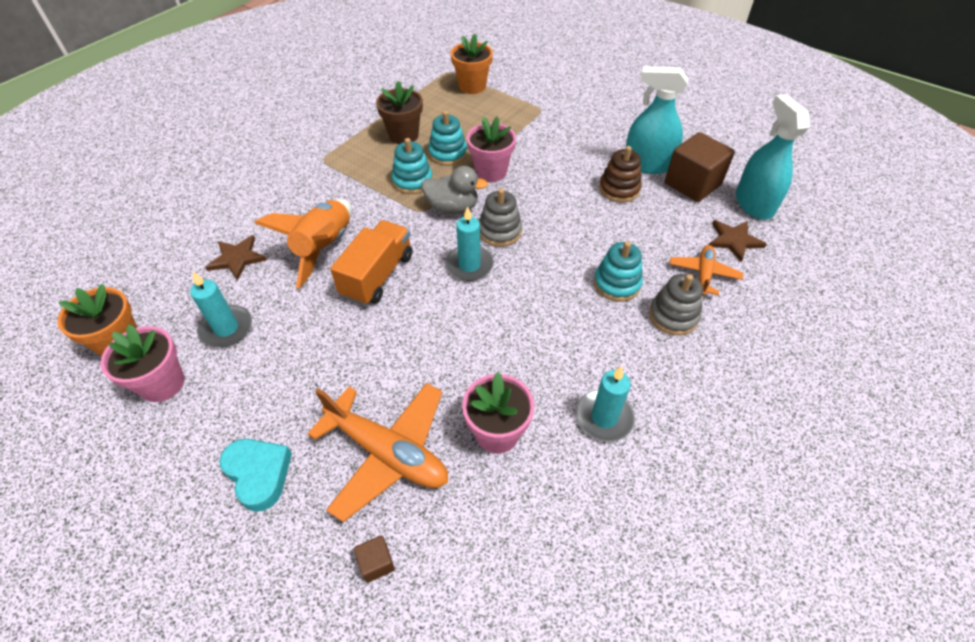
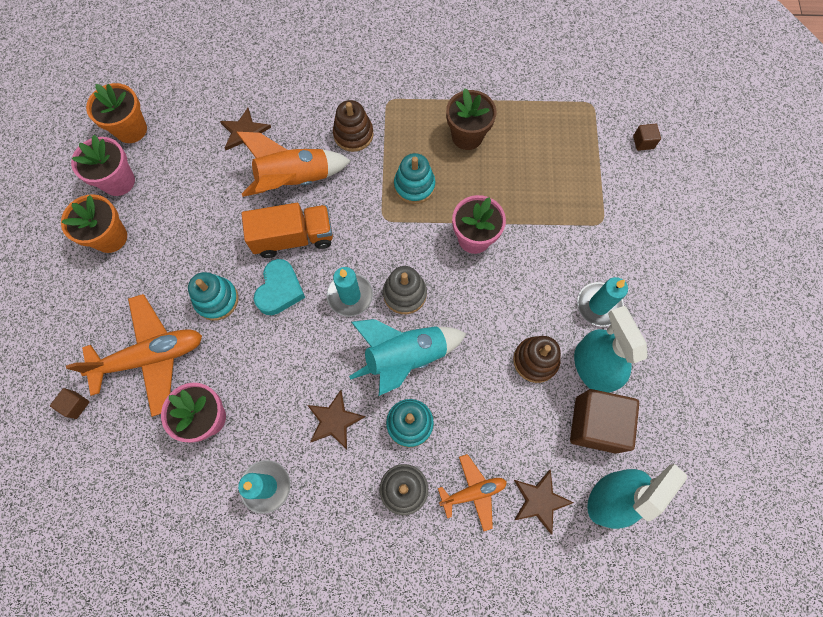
camera: 55 degrees right, 20 degrees up
turquoise candle [190,272,252,347] -> turquoise candle moved to [577,277,628,326]
turquoise heart [219,439,292,512] -> turquoise heart moved to [254,259,305,315]
orange plane [307,383,448,522] -> orange plane turned 105 degrees counterclockwise [66,294,202,417]
grey duck [421,166,488,214] -> none
turquoise stacking toy [428,111,467,166] -> turquoise stacking toy moved to [188,272,238,321]
orange flower pot [451,34,493,94] -> orange flower pot moved to [61,194,127,253]
none -> brown star [308,390,365,449]
none -> brown stacking toy [333,100,373,152]
none -> turquoise rocket [349,319,467,396]
none -> brown cube [633,124,661,151]

